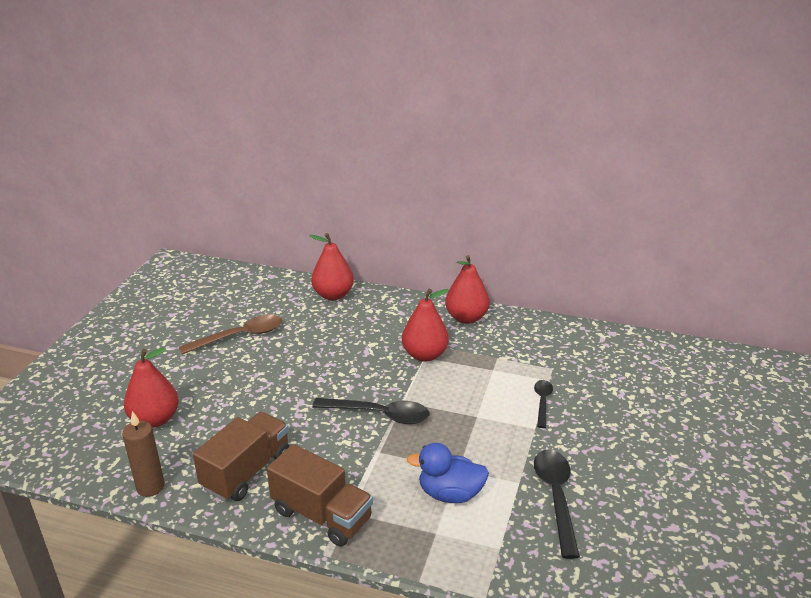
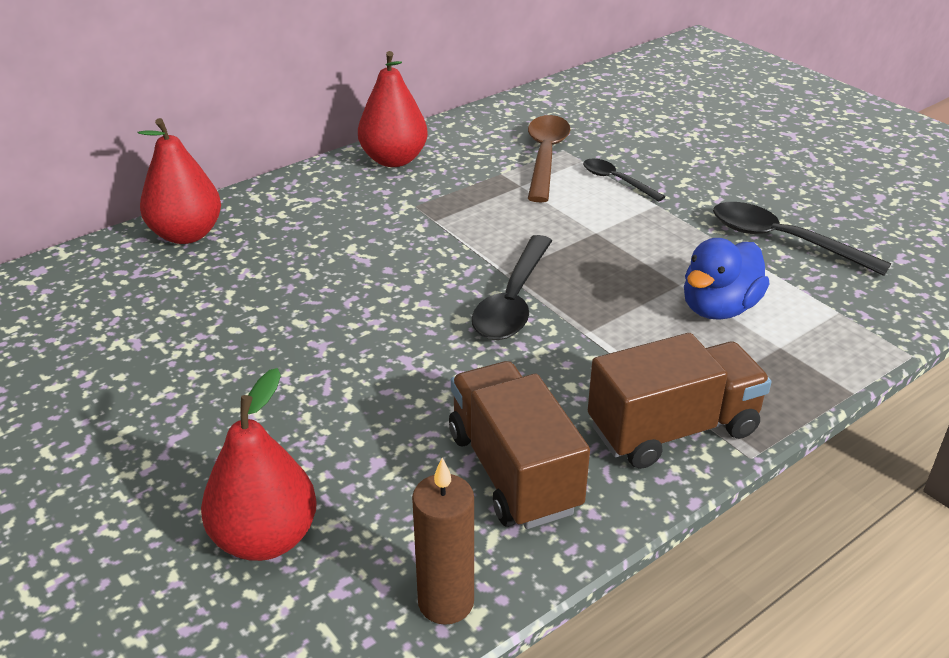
camera: 55 degrees left, 5 degrees up
brown spoon [179,314,282,354] -> brown spoon moved to [528,115,570,202]
black spoon [312,398,429,424] -> black spoon turned 150 degrees clockwise [472,235,552,340]
red pear [402,289,449,362] -> none

